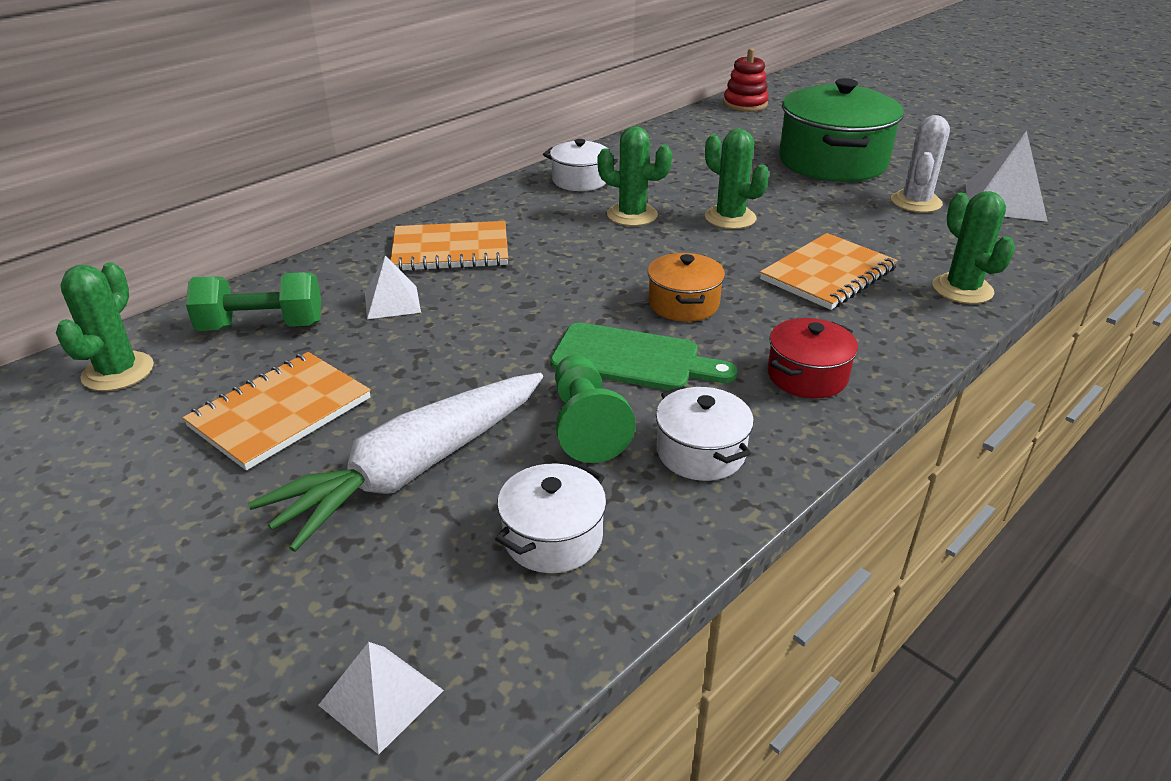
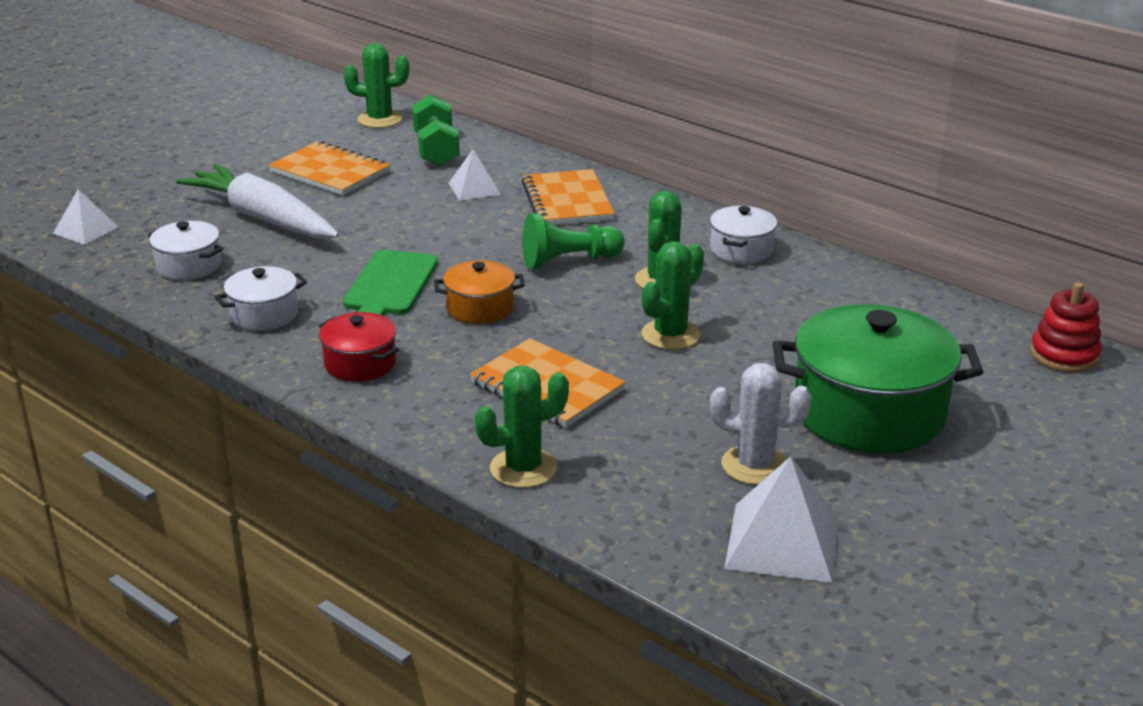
camera: 85 degrees right, 5 degrees down
green pawn [555,355,635,463] -> green pawn moved to [522,214,625,269]

